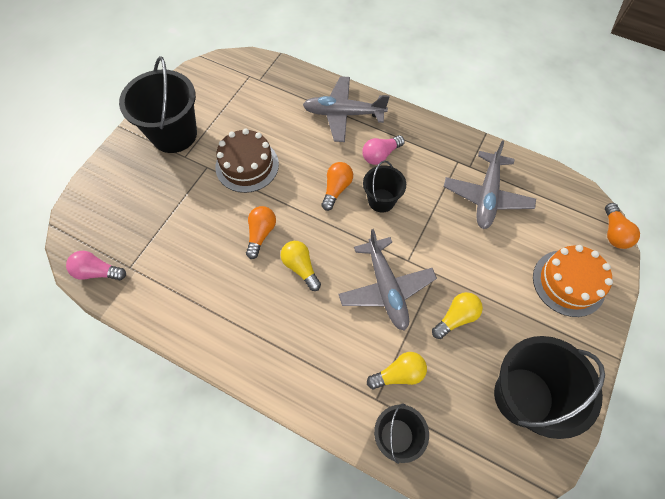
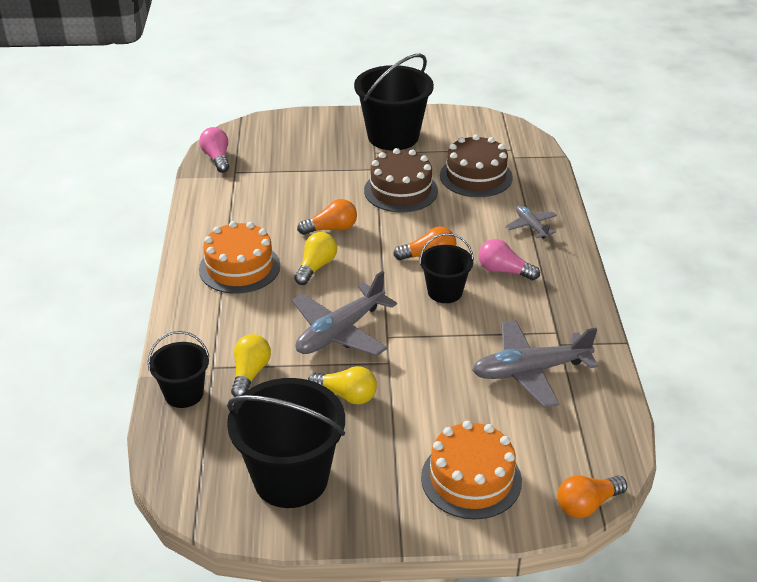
camera: 60 degrees right, 25 degrees down
grey plane [303,76,390,142] -> grey plane [505,205,557,239], size x0.53
yellow light bulb [367,352,427,389] -> yellow light bulb turned 120 degrees counterclockwise [231,334,271,397]
none -> orange cake [199,221,280,294]
none -> brown cake [440,134,513,197]

